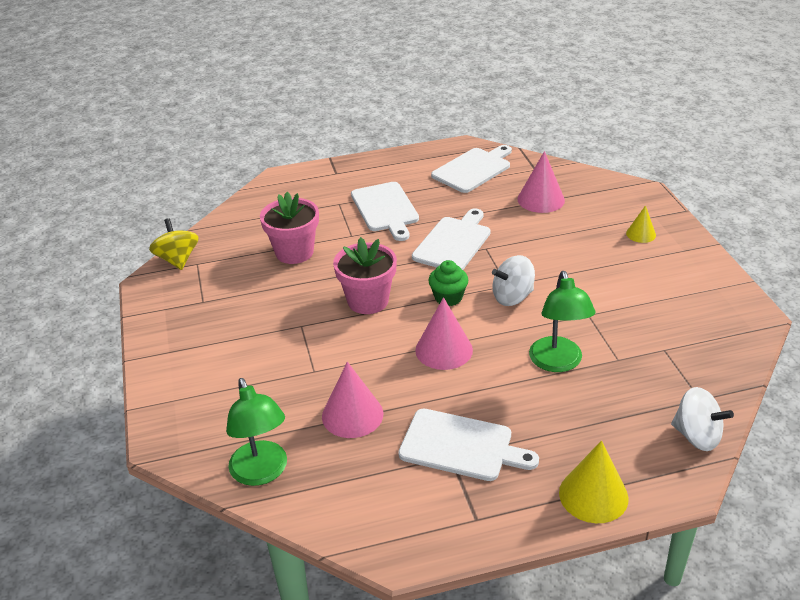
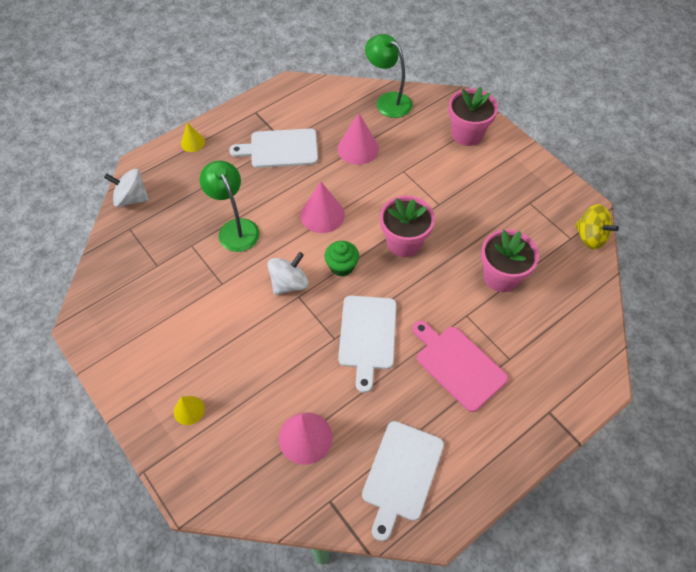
camera: 155 degrees right, 20 degrees up
white cutting board [351,182,419,241] -> pink cutting board [412,321,508,412]
yellow cone [559,441,628,523] -> yellow cone [181,123,205,152], size x0.59
none -> pink flower pot [448,87,498,146]

